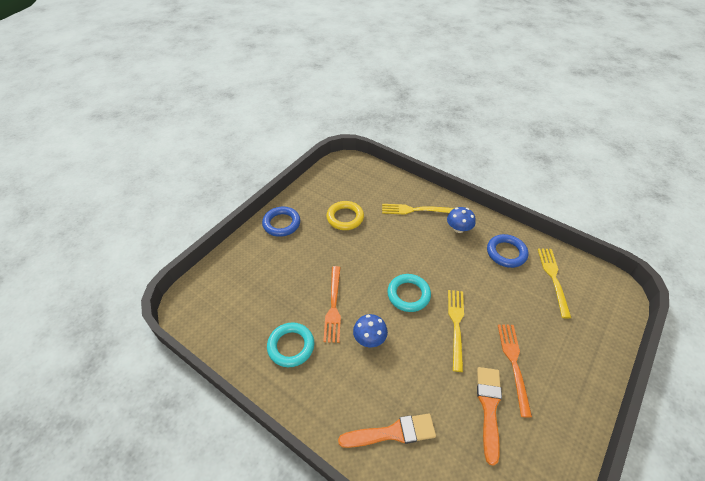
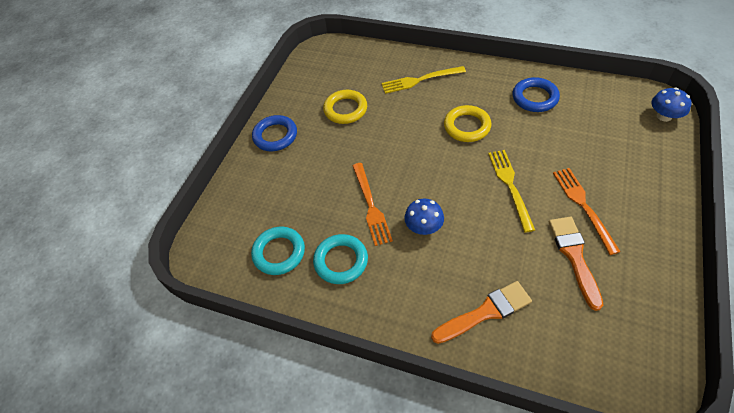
camera: 10 degrees left, 5 degrees up
turquoise ring [387,274,431,312] -> turquoise ring moved to [251,227,305,275]
blue mushroom [447,207,476,233] -> blue mushroom moved to [652,88,692,122]
yellow fork [538,248,571,319] -> none
none -> yellow ring [444,105,491,142]

